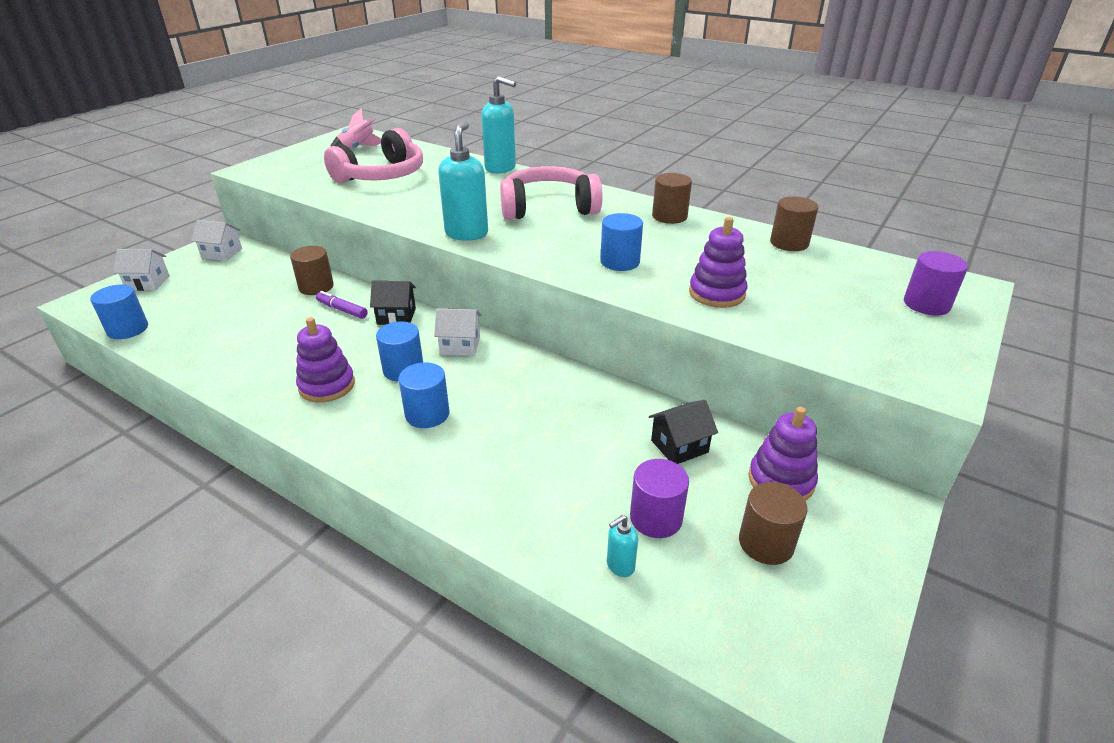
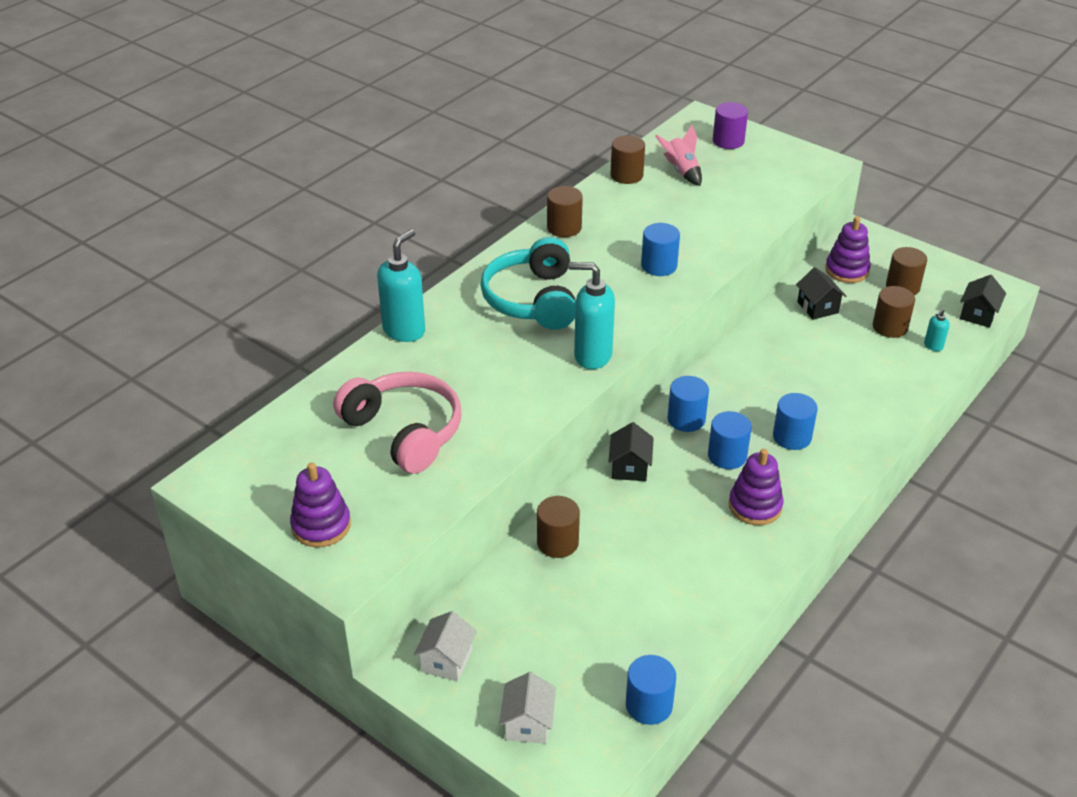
camera: 85 degrees left, 5 degrees up
purple marker [316,291,368,319] -> none
pink rocket [330,108,381,149] -> pink rocket moved to [655,125,702,186]
white house [434,308,481,356] -> blue cylinder [667,376,709,432]
pink headphones [500,166,603,220] -> turquoise headphones [480,237,576,330]
turquoise soap dispenser [607,515,638,577] -> turquoise soap dispenser turned 75 degrees clockwise [924,308,950,351]
purple cylinder [630,459,689,538] -> brown cylinder [873,286,915,338]
purple stacking toy [689,217,747,308] -> purple stacking toy moved to [290,463,351,547]
none -> black house [960,275,1006,328]

